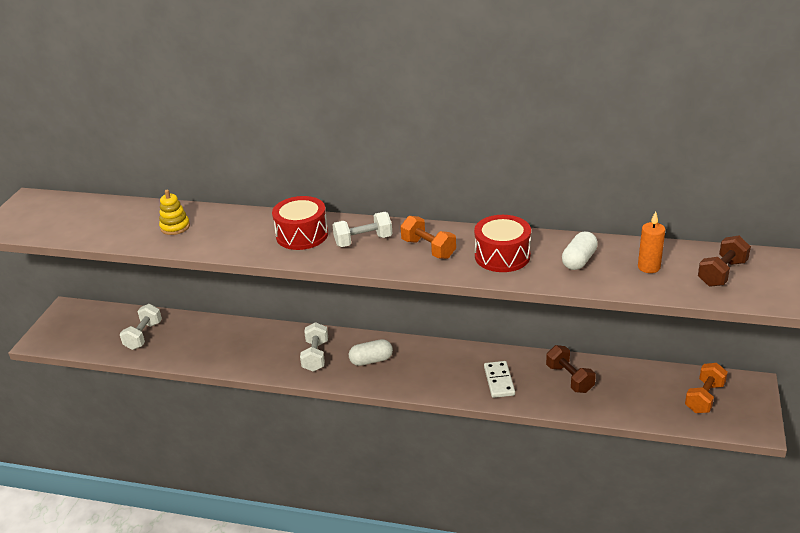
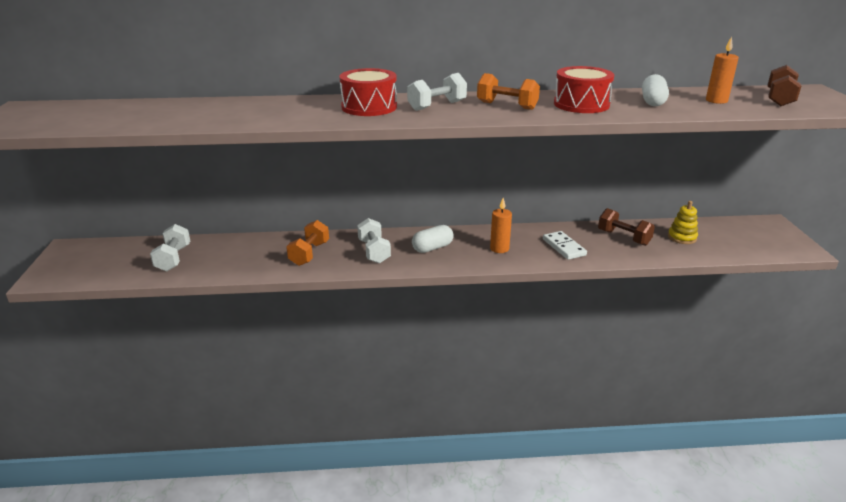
camera: 20 degrees left, 5 degrees down
yellow stacking toy [159,189,190,235] -> yellow stacking toy moved to [668,201,698,244]
orange dumbbell [685,363,728,413] -> orange dumbbell moved to [286,220,329,266]
none -> orange candle [490,198,512,253]

